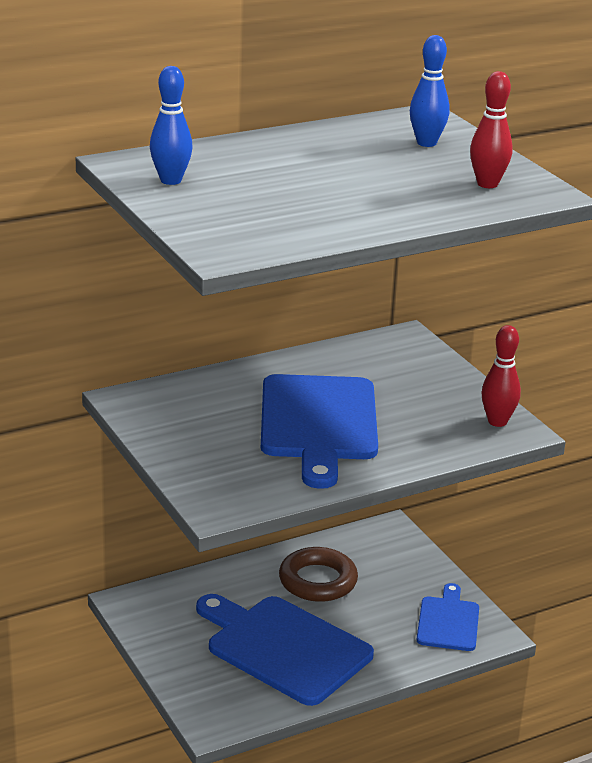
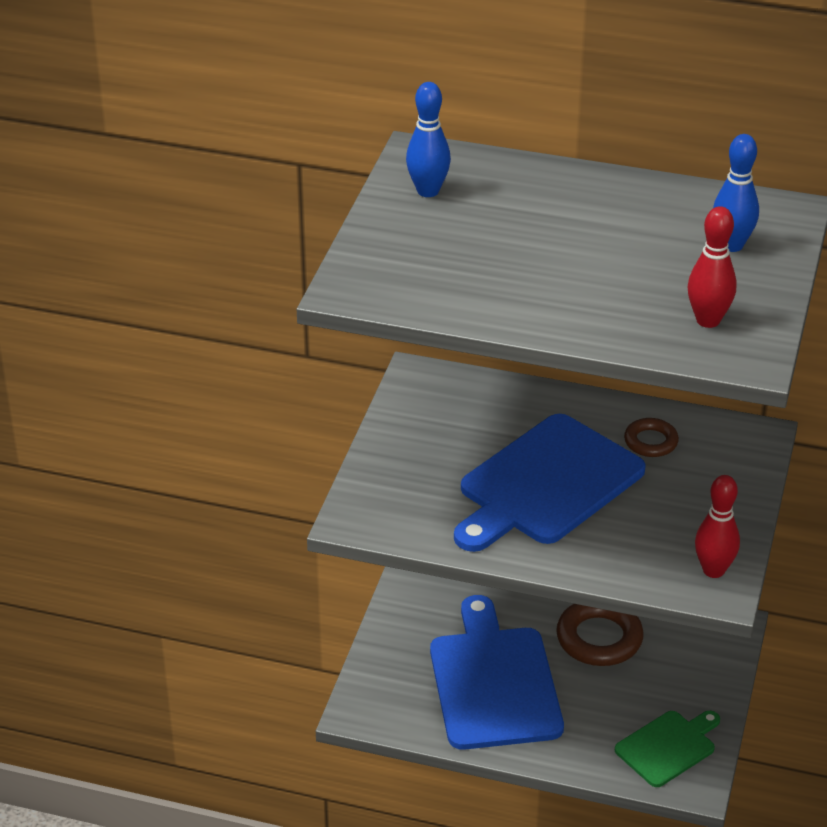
camera: 45 degrees right, 10 degrees up
blue cutting board [417,583,479,651] -> green cutting board [615,711,720,787]
none -> brown ring [624,418,679,457]

